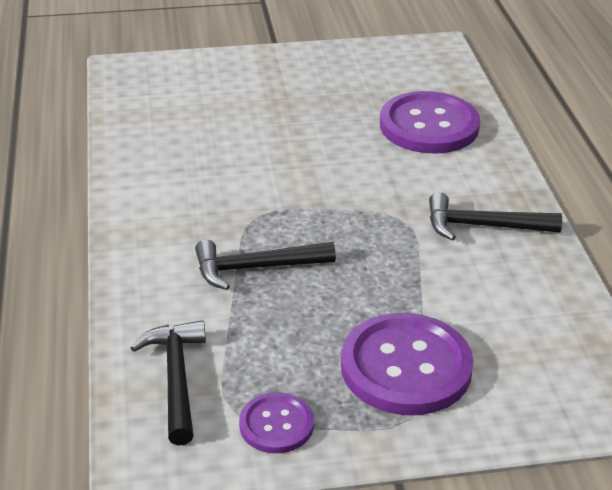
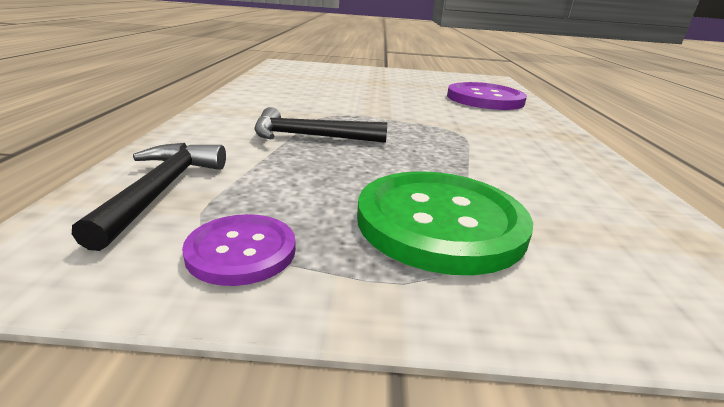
camera: 10 degrees right, 10 degrees down
purple button [341,313,474,415] -> green button [357,171,533,275]
black hammer [429,192,562,241] -> none

